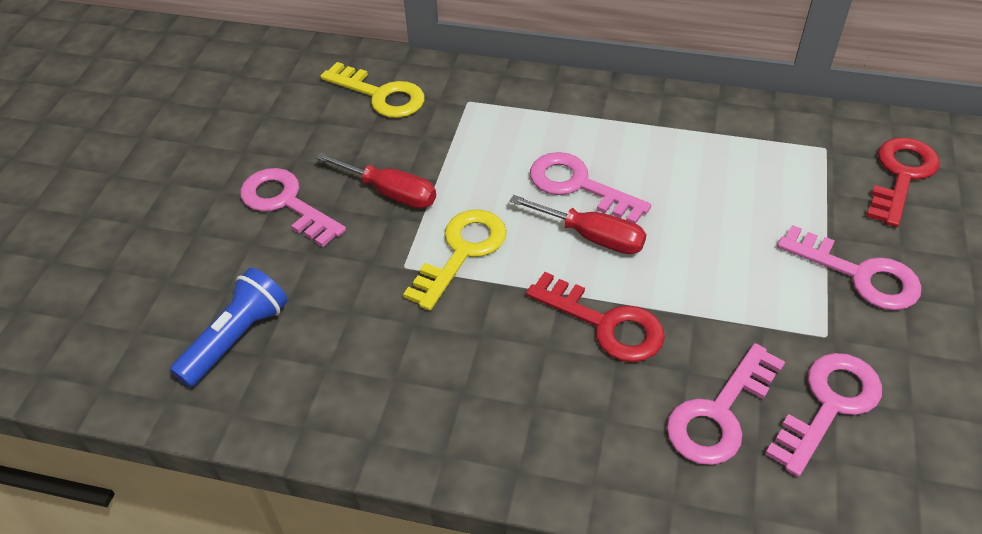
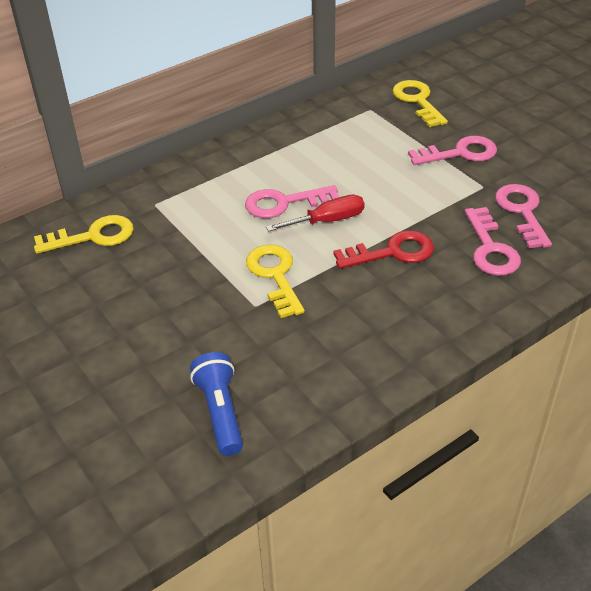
camera: 50 degrees left, 5 degrees down
pink key [240,168,346,247] -> none
red screwdriver [316,153,436,208] -> none
red key [866,137,940,227] -> yellow key [393,80,448,127]

